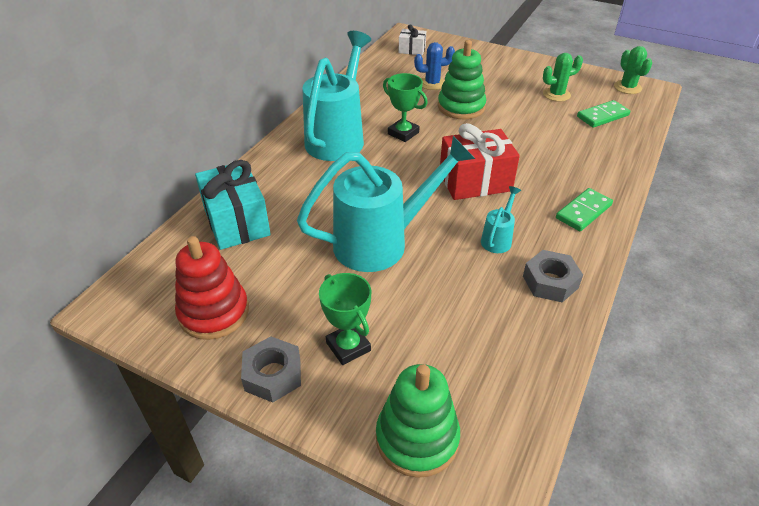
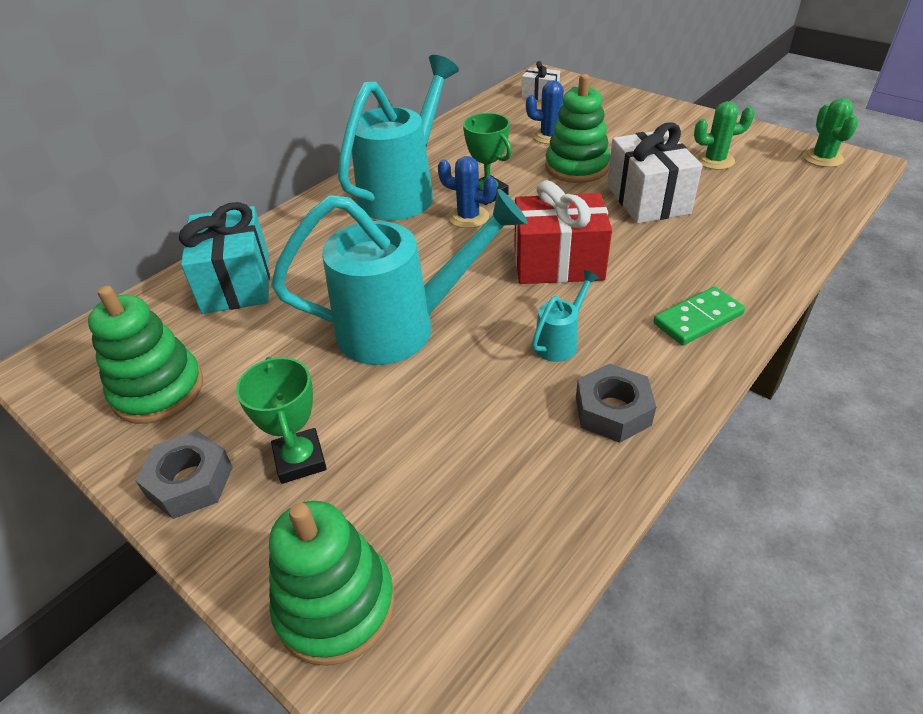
camera: 15 degrees right, 0 degrees up
red stacking toy [175,236,249,340] -> green stacking toy [88,285,203,424]
green domino [577,100,630,128] -> none
none -> blue cactus [438,156,497,228]
none -> white gift [607,123,703,224]

